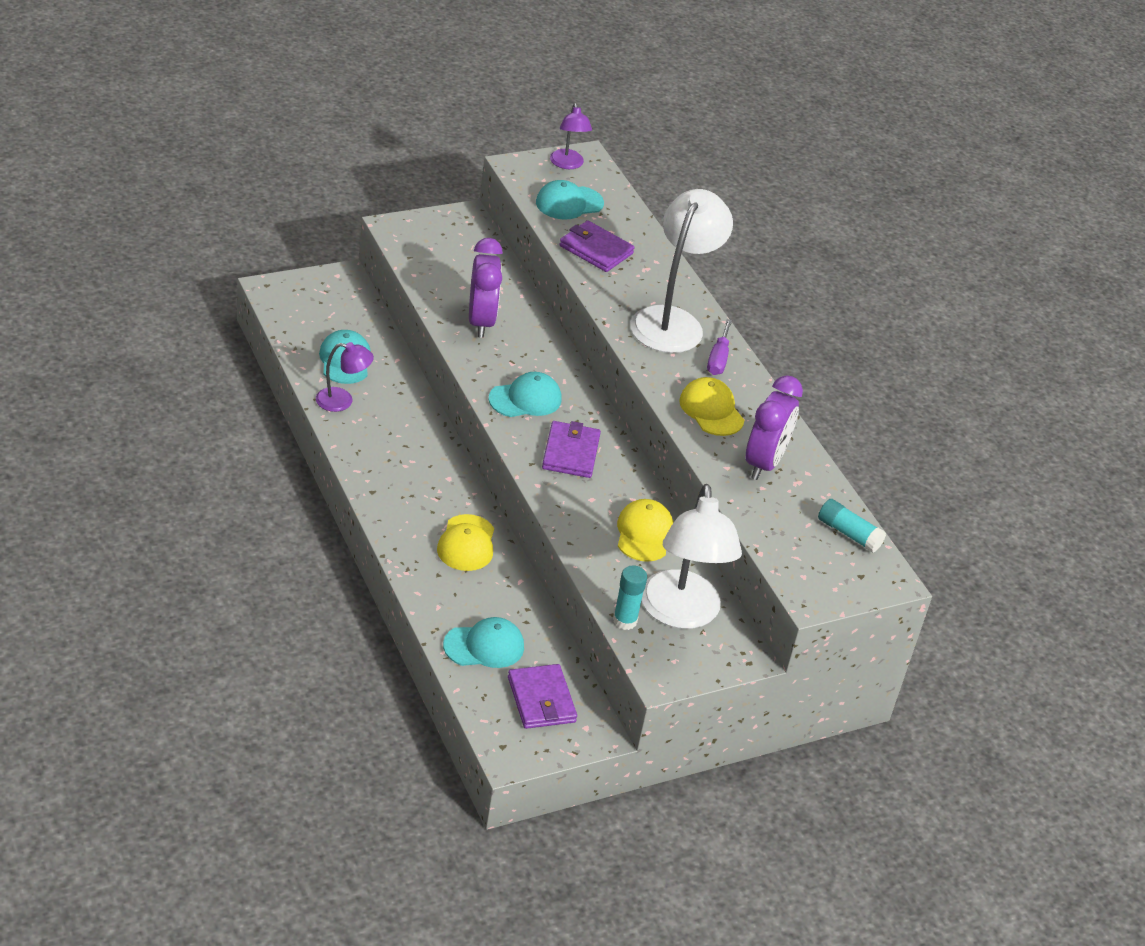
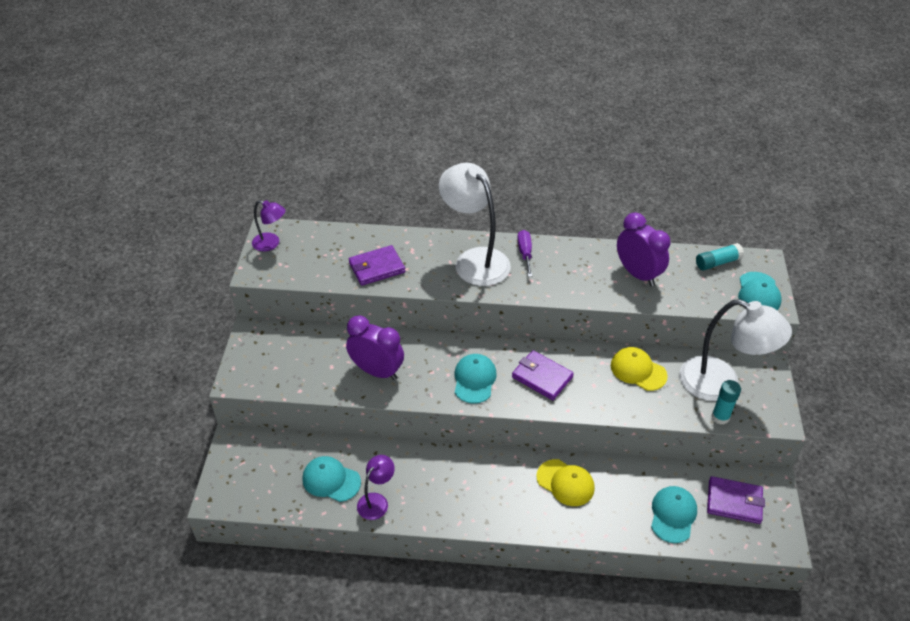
camera: 55 degrees left, 5 degrees up
turquoise cap [536,180,604,220] -> turquoise cap moved to [738,272,782,310]
yellow cap [679,377,744,436] -> none
purple screwdriver [707,319,732,375] -> purple screwdriver turned 135 degrees counterclockwise [517,230,532,277]

